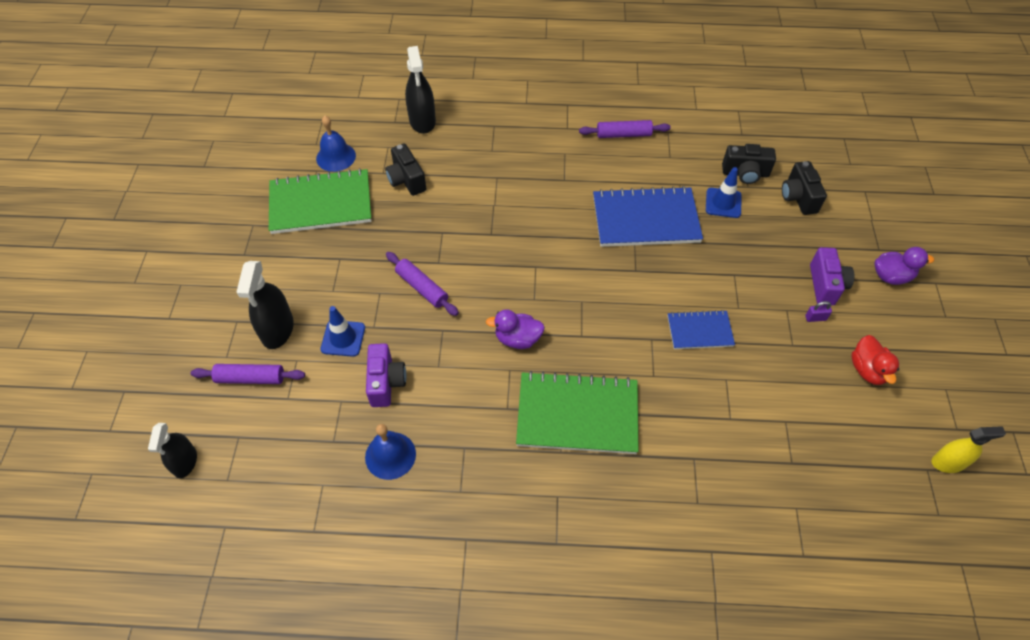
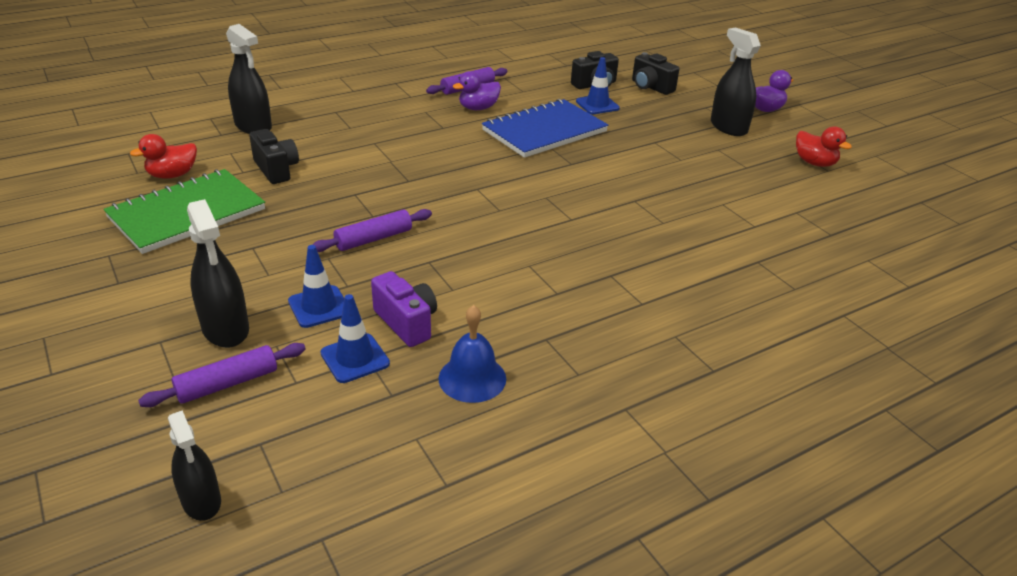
camera: 35 degrees left, 20 degrees down
blue bell [316,116,356,172] -> red duck [130,134,197,179]
black camera [385,144,426,196] -> black camera turned 150 degrees counterclockwise [249,129,299,184]
purple rolling pin [386,252,459,316] -> purple rolling pin turned 45 degrees counterclockwise [312,209,432,252]
purple duck [486,309,545,349] -> purple duck moved to [453,71,501,110]
green notebook [516,371,638,454] -> none
blue notebook [668,310,735,349] -> none
purple padlock [805,301,832,322] -> none
purple camera [810,247,854,306] -> black spray bottle [711,27,761,136]
yellow spray bottle [932,426,1006,473] -> none
none -> blue traffic cone [320,294,390,383]

